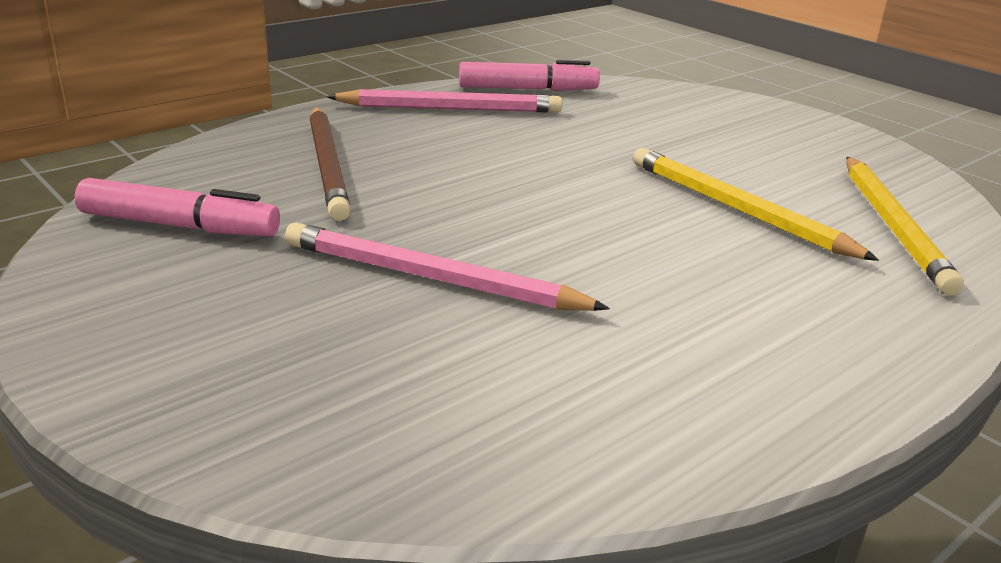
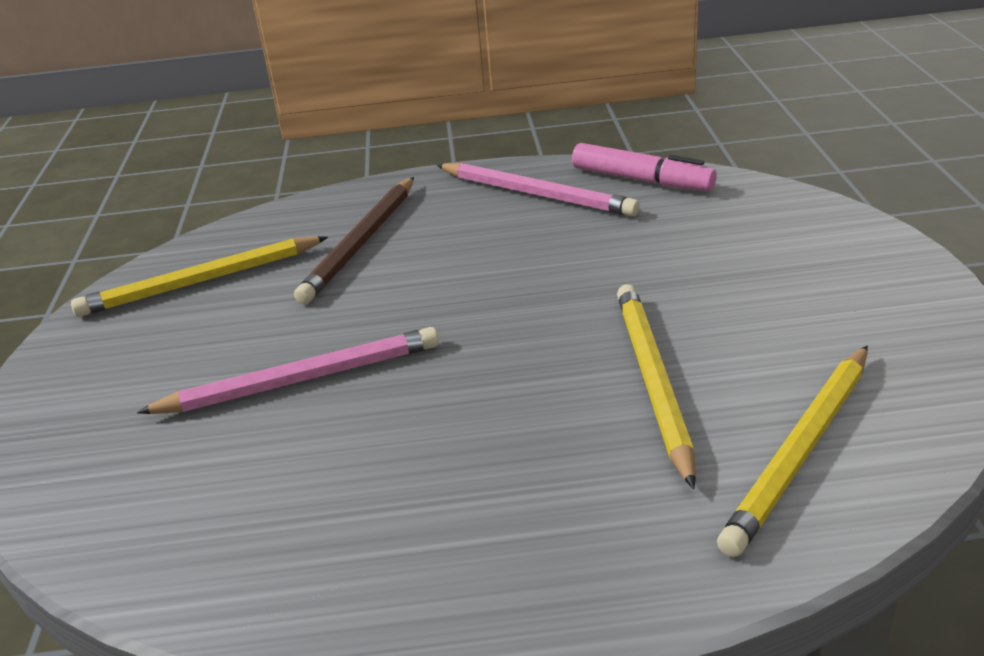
camera: 40 degrees right, 5 degrees up
pink marker [74,178,280,236] -> yellow pencil [71,236,328,317]
pink pencil [285,223,610,311] -> pink pencil turned 105 degrees clockwise [137,327,439,414]

